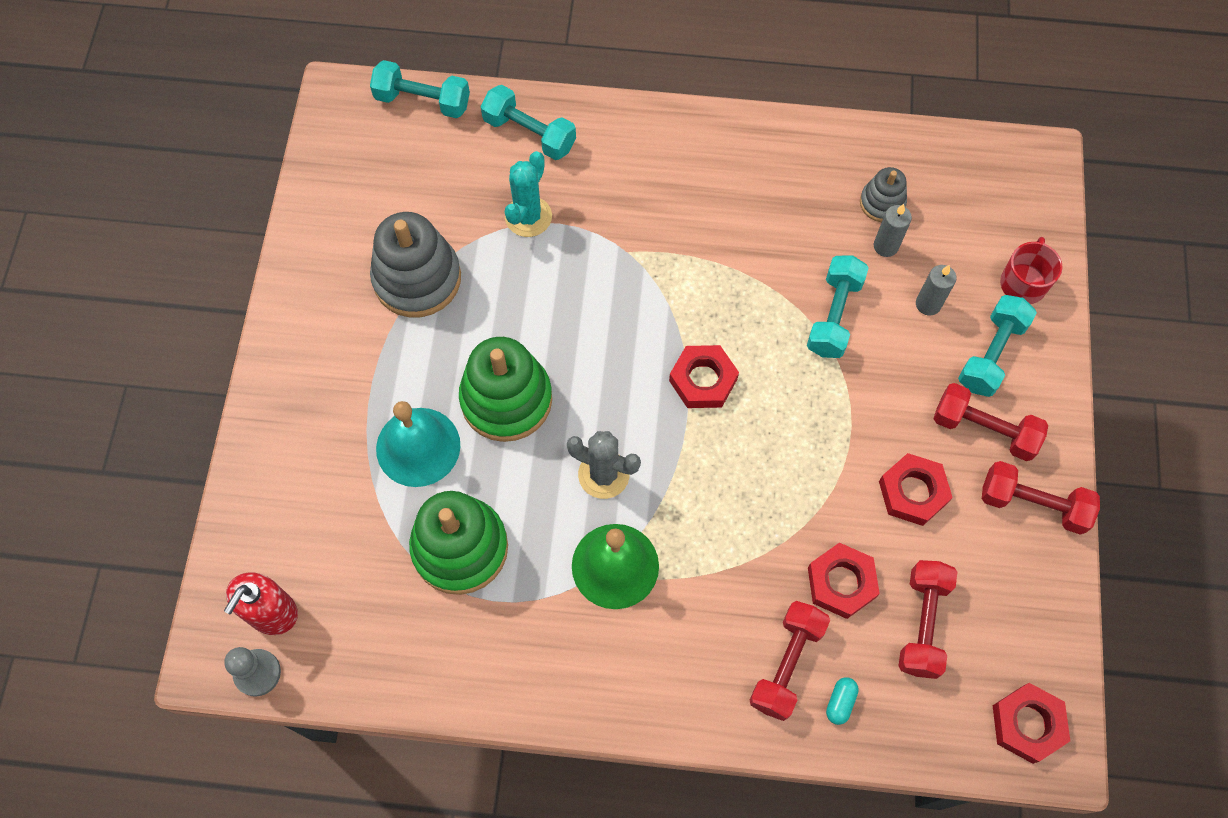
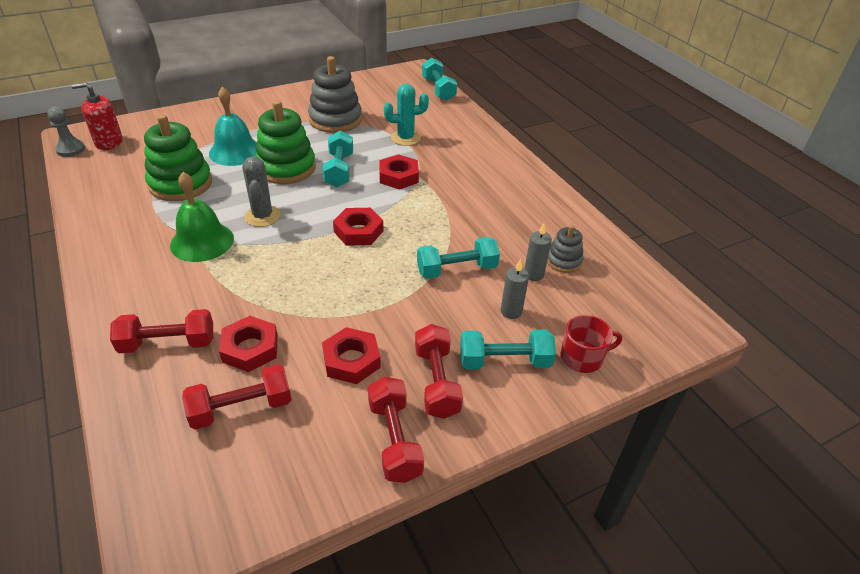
camera: 55 degrees right, 25 degrees down
turquoise dumbbell [481,85,576,160] -> turquoise dumbbell moved to [323,131,353,187]
turquoise capsule [826,677,859,725] -> none
red nut [993,683,1070,764] -> red nut moved to [379,154,419,190]

